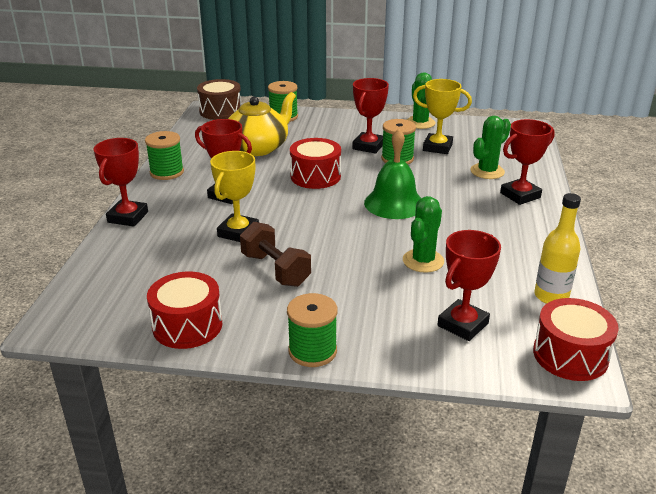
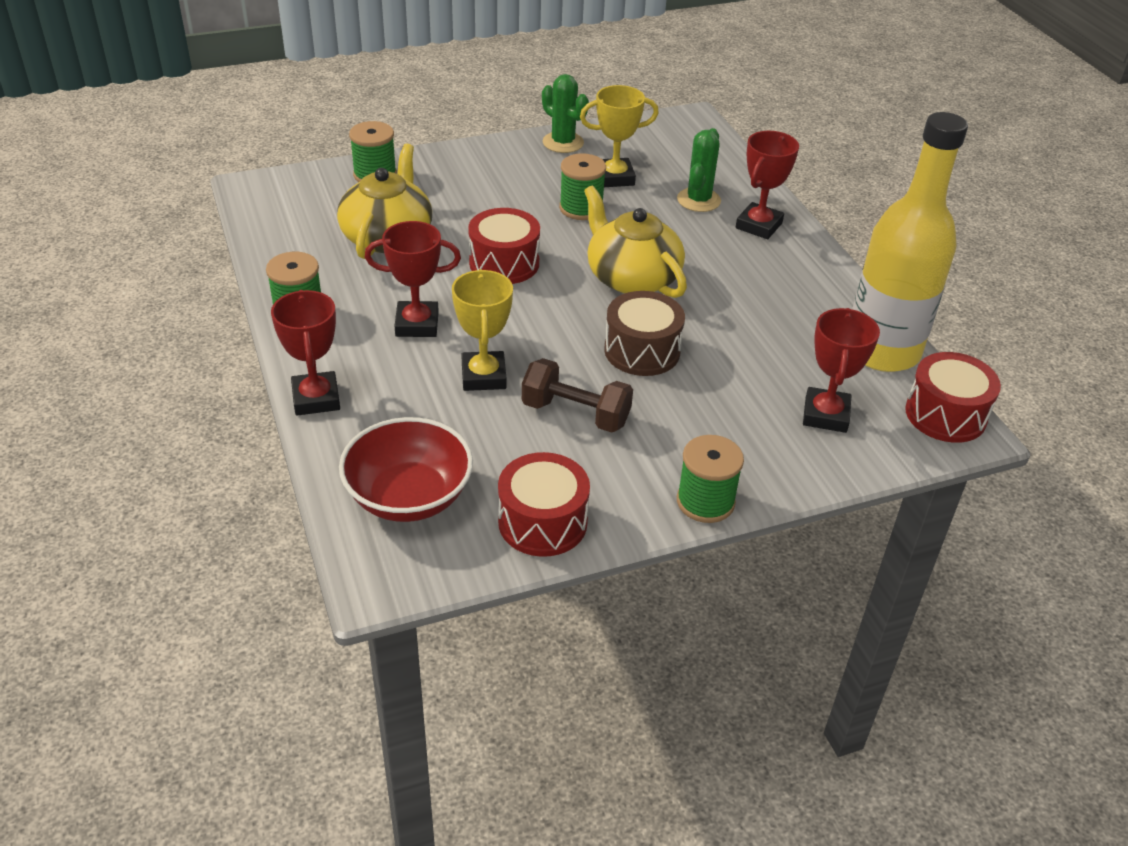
camera: 30 degrees left, 10 degrees up
brown drum [197,79,241,120] -> brown drum moved to [604,291,685,376]
red trophy [352,78,389,154] -> none
green bell [364,129,421,219] -> yellow teapot [584,186,687,298]
green cactus [403,196,444,273] -> none
yellow bottle [534,193,581,304] -> yellow bottle [852,112,968,372], size x1.94
none -> red bowl [339,417,473,522]

